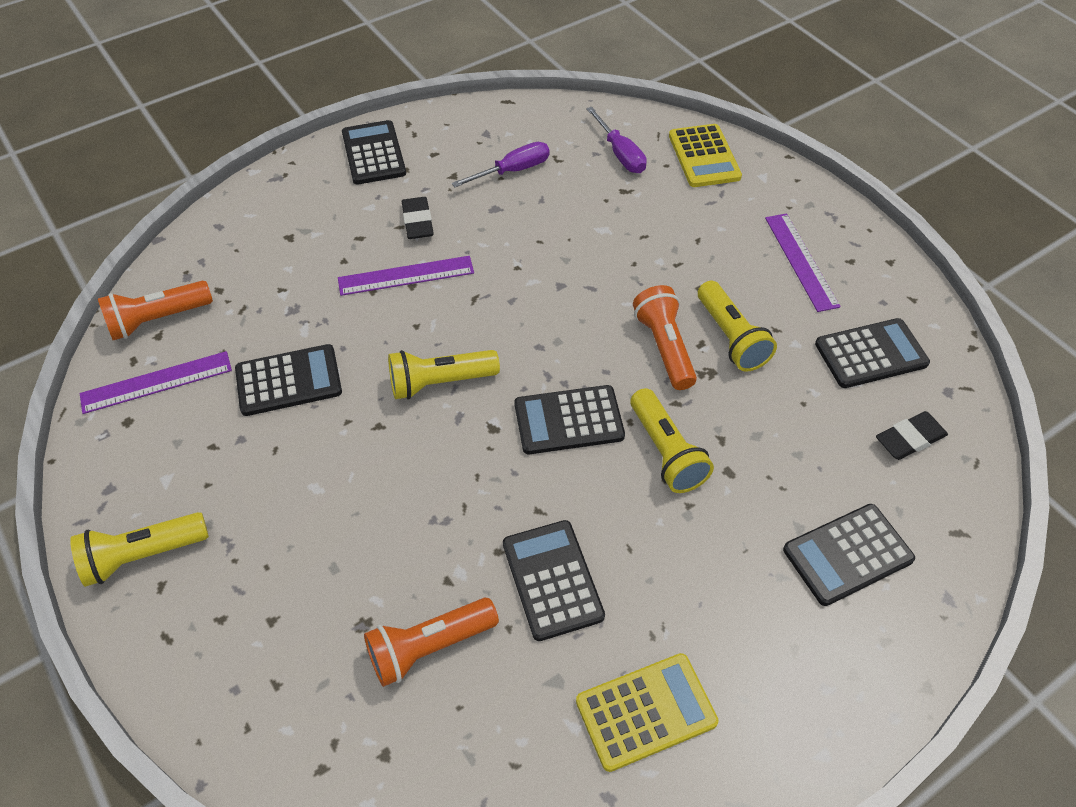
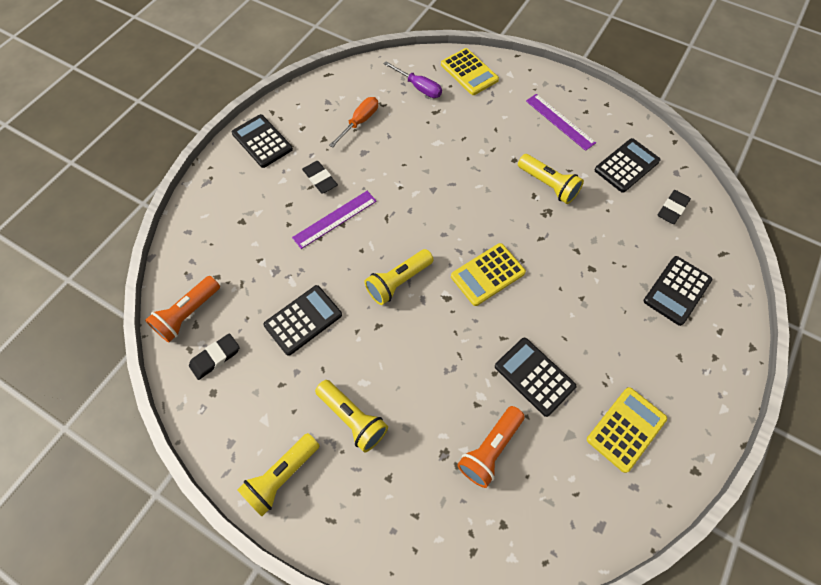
camera: 25 degrees left, 10 degrees up
purple ruler [80,351,232,414] -> black eraser [189,333,240,380]
purple screwdriver [452,142,550,187] -> orange screwdriver [329,97,378,148]
black calculator [515,385,625,454] -> yellow calculator [451,243,526,306]
yellow flashlight [630,388,714,493] -> yellow flashlight moved to [315,380,388,453]
orange flashlight [633,285,697,390] -> none

